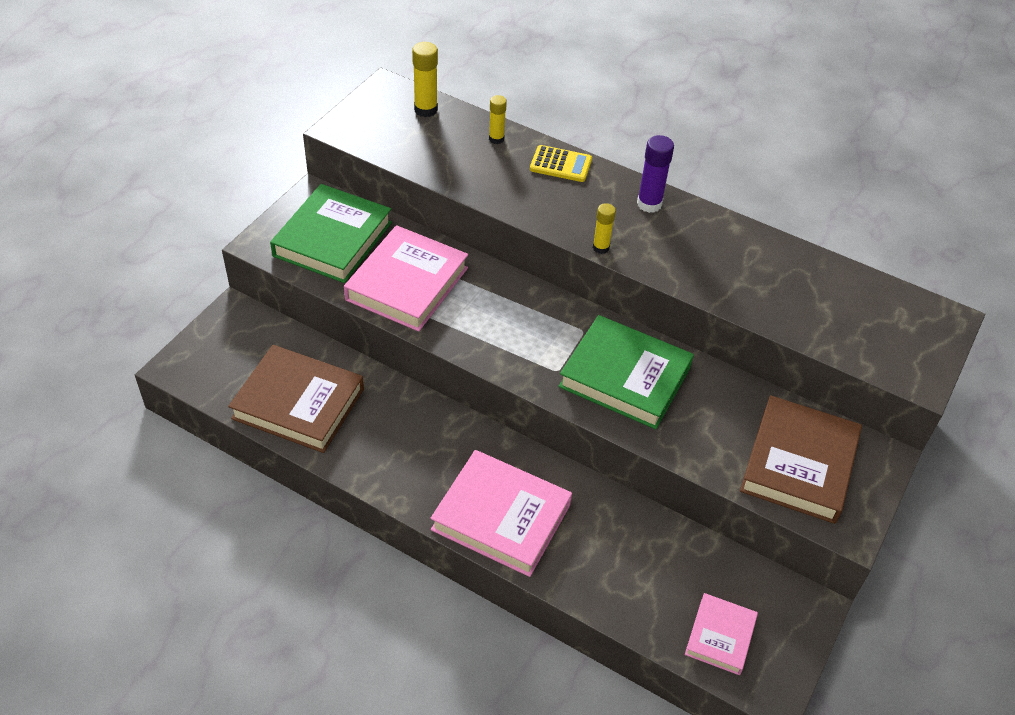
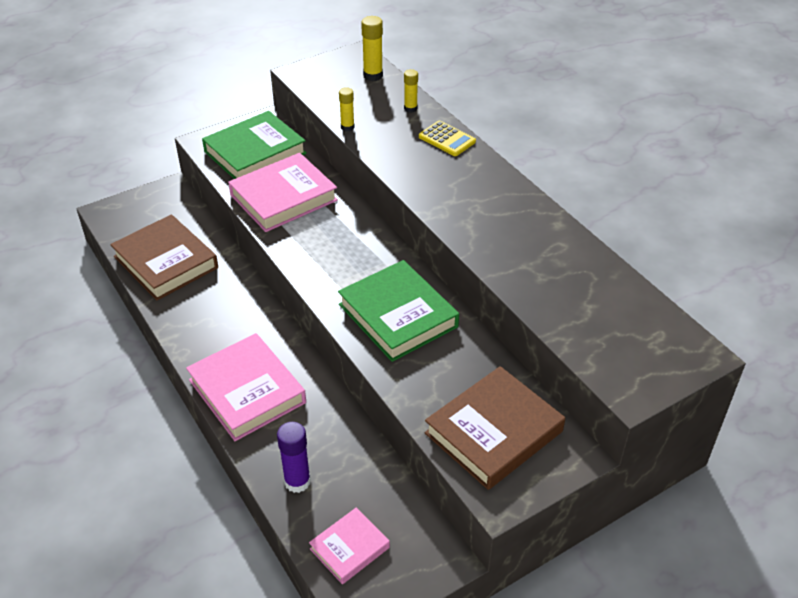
camera: 30 degrees right, 5 degrees down
yellow glue stick [593,203,616,254] -> yellow glue stick moved to [339,87,355,131]
purple glue stick [637,135,674,213] -> purple glue stick moved to [277,422,311,493]

